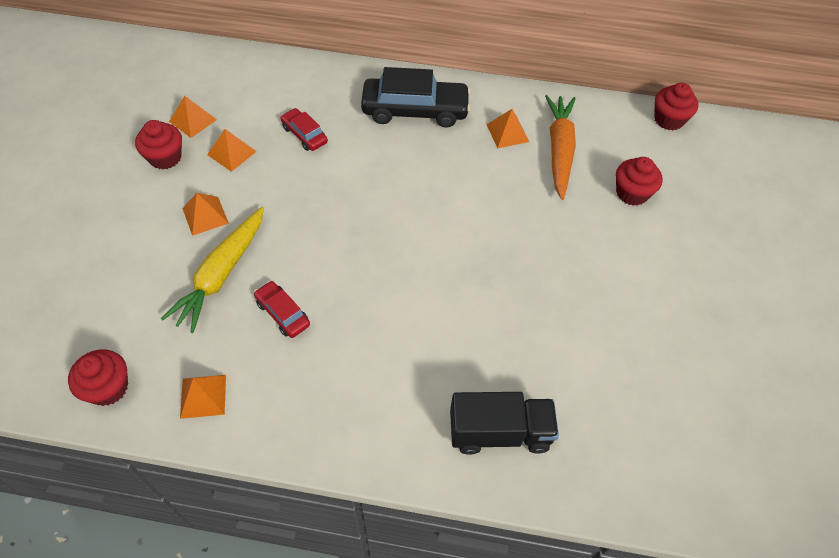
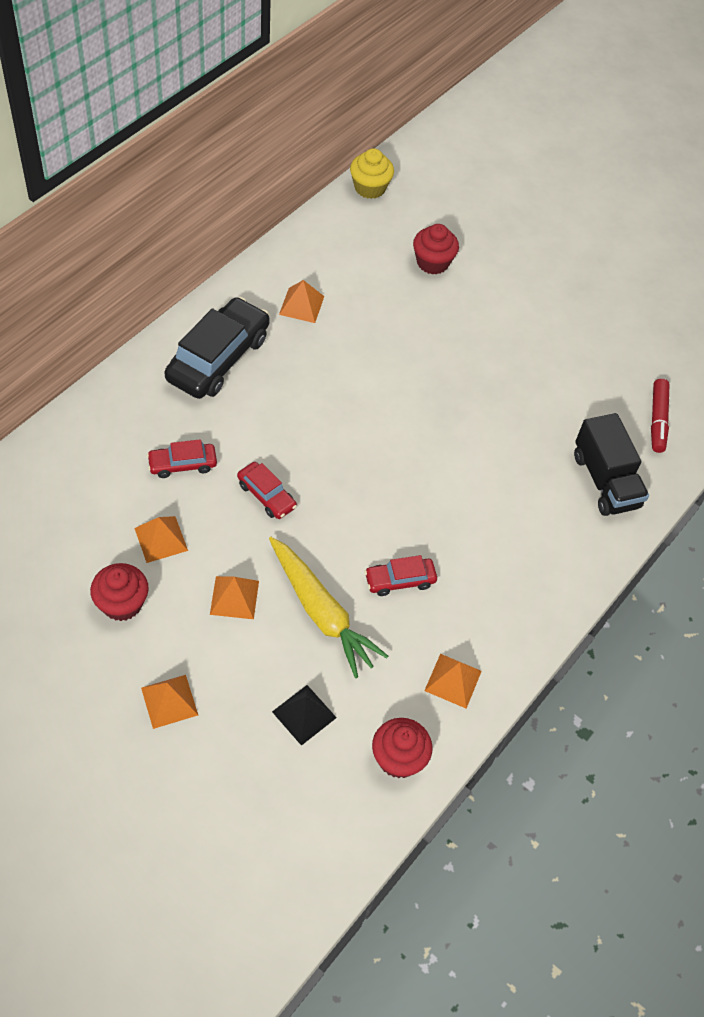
camera: 65 degrees left, 0 degrees up
orange pyramid [169,96,217,138] -> orange pyramid moved to [141,675,198,729]
black truck [450,392,559,455] -> black truck turned 135 degrees clockwise [574,413,649,516]
orange carrot [545,95,576,200] -> none
red cupcake [654,83,698,130] -> yellow cupcake [350,148,394,199]
none -> red car [237,462,297,519]
none -> black pyramid [272,685,337,746]
none -> red marker [651,379,670,453]

